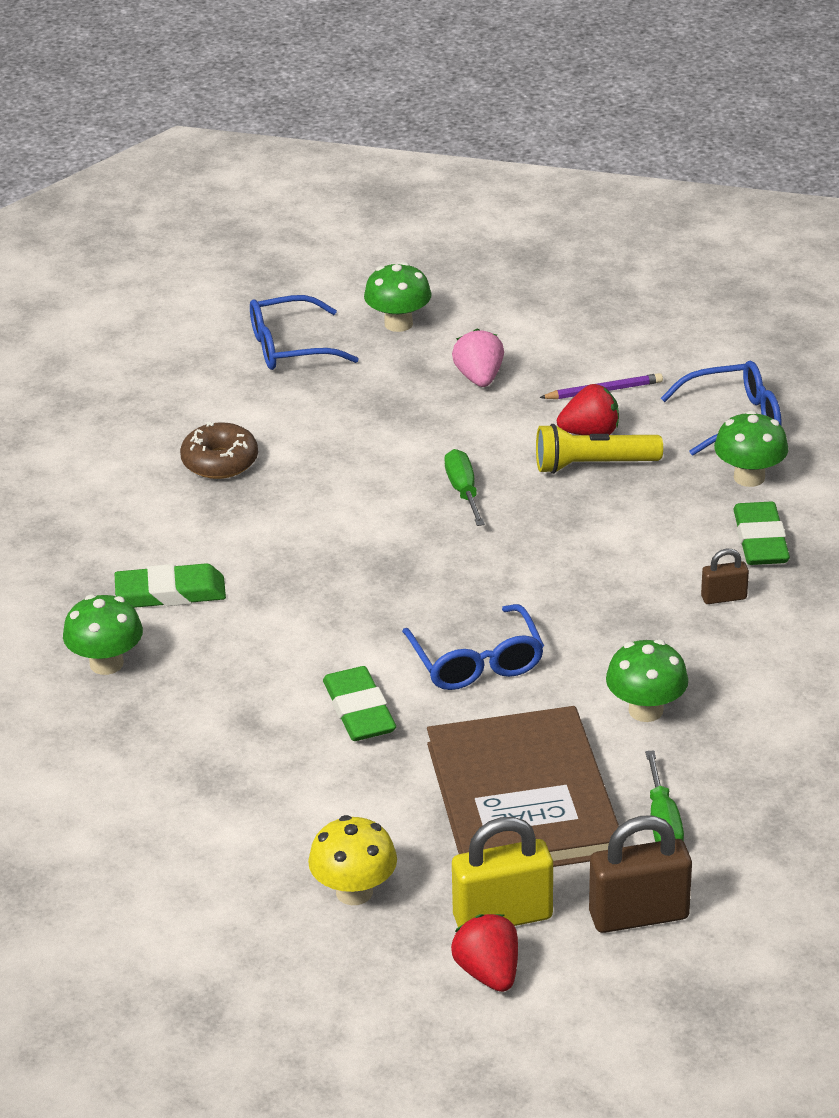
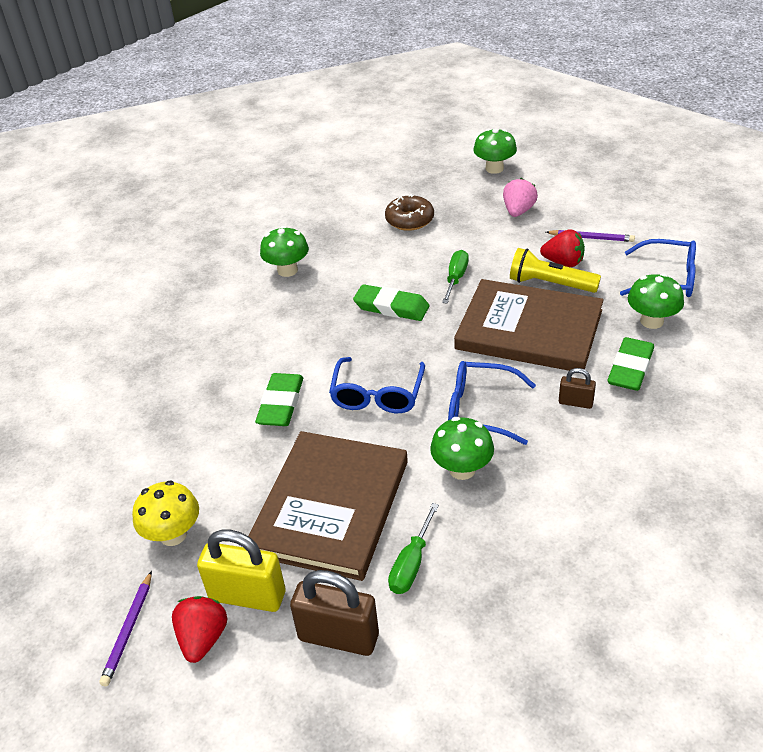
camera: 30 degrees right, 5 degrees up
green mushroom [63,594,143,675] -> green mushroom moved to [260,226,309,277]
green eraser [115,563,226,608] -> green eraser moved to [353,284,429,321]
brown donut [180,422,258,479] -> brown donut moved to [385,194,434,231]
blue glasses [250,295,359,370] -> blue glasses moved to [448,361,536,445]
none -> purple pencil [99,571,152,686]
none -> brown book [454,279,603,371]

